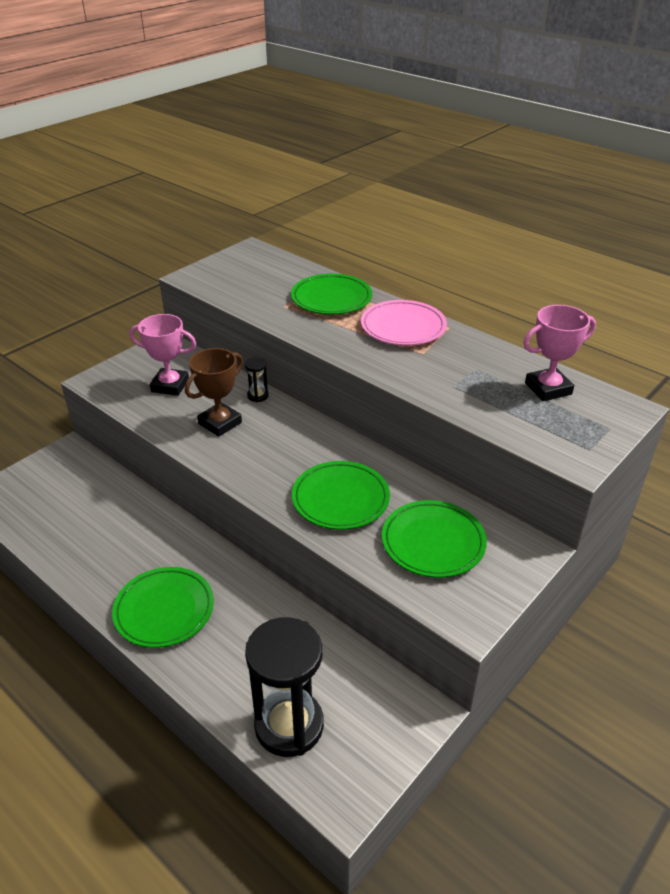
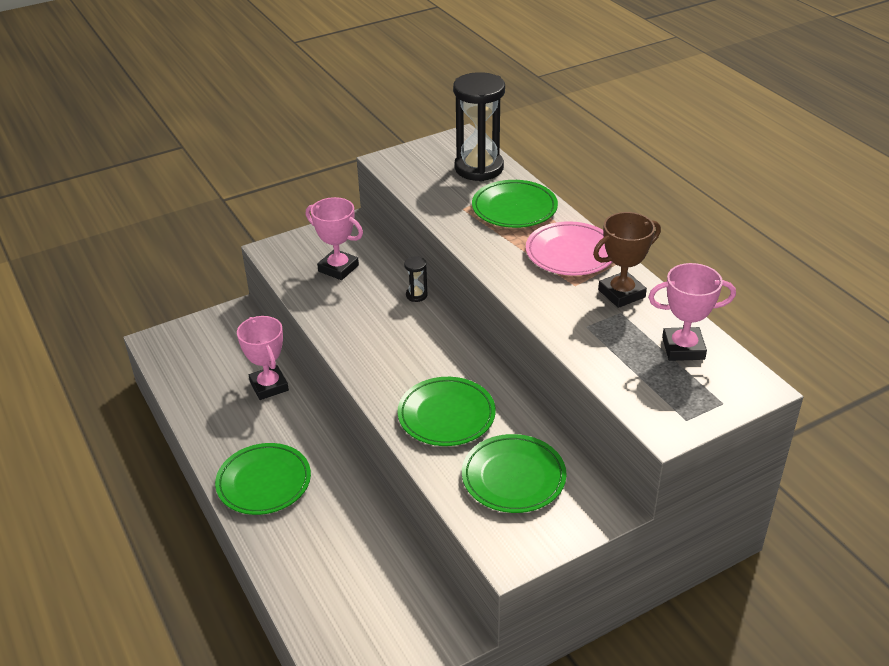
camera: 20 degrees right, 0 degrees up
brown trophy [185,348,243,437] -> brown trophy moved to [593,212,661,308]
black hourglass [245,617,324,757] -> black hourglass moved to [453,72,505,181]
none -> pink trophy [237,316,289,400]

